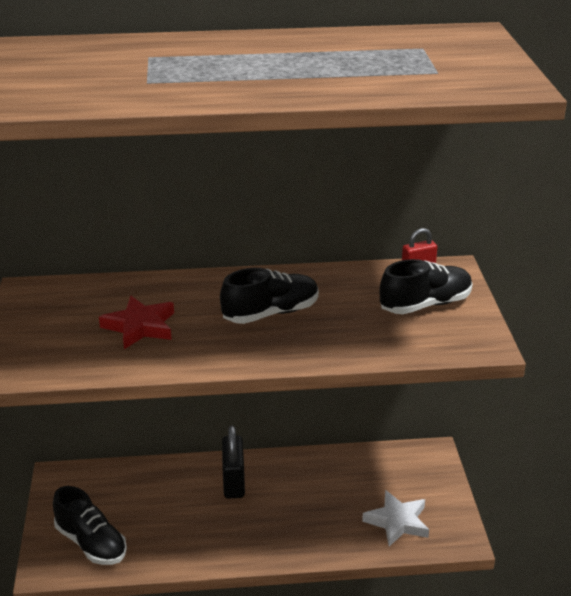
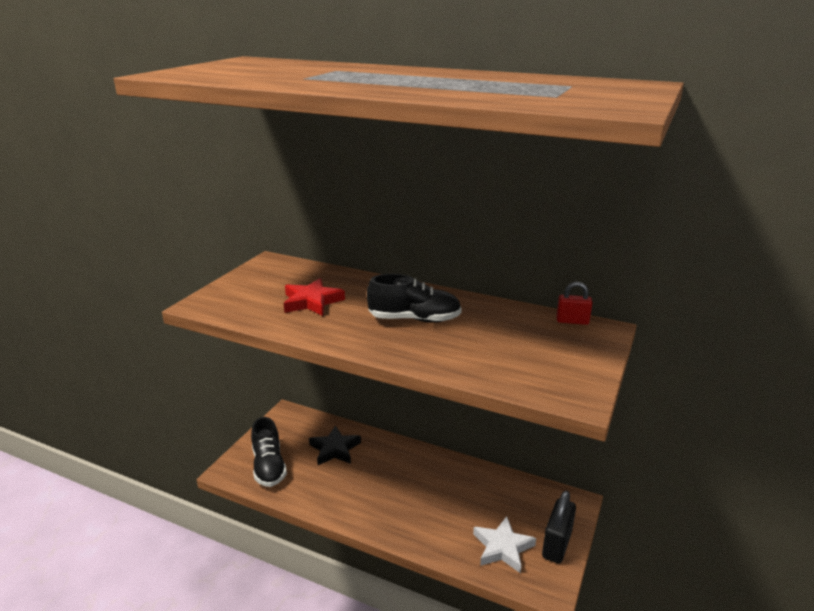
camera: 30 degrees right, 5 degrees down
black padlock [222,425,245,499] -> black padlock moved to [542,491,576,564]
black shoe [380,259,473,314] -> none
none -> black star [309,425,361,465]

